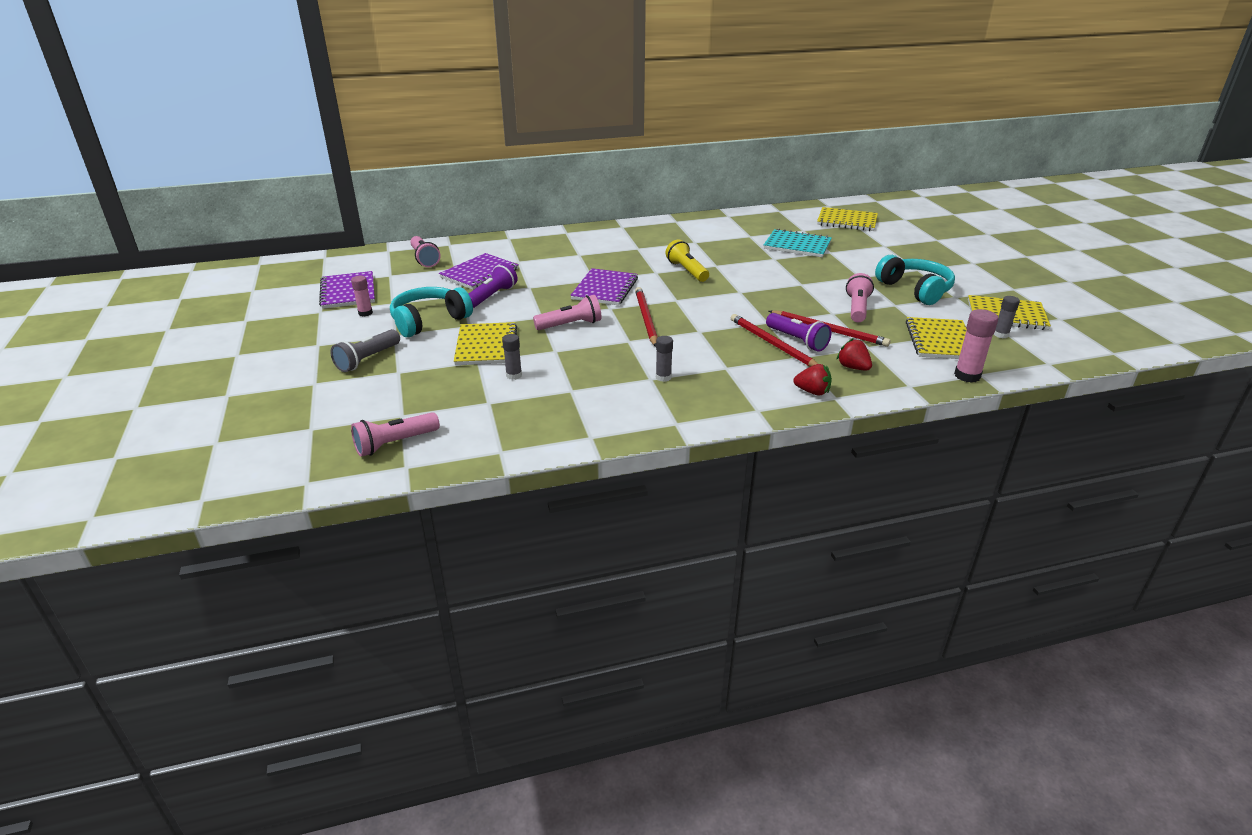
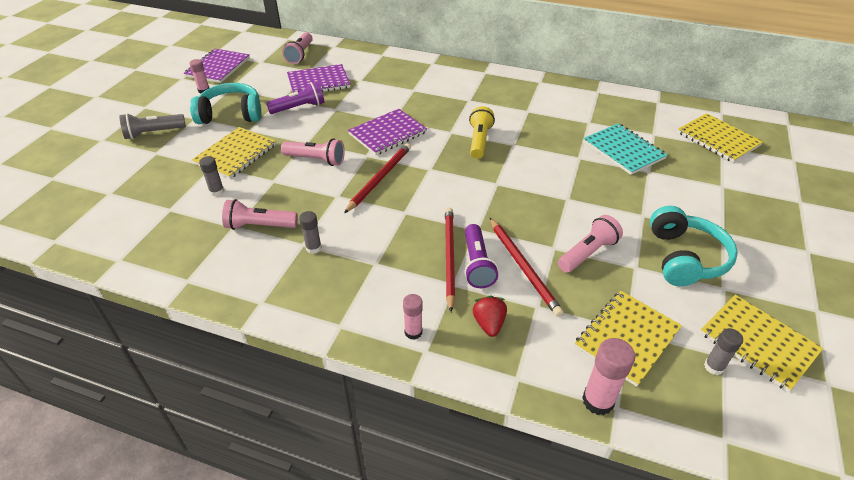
camera: 35 degrees right, 10 degrees up
pink flashlight [351,412,440,457] -> pink flashlight moved to [222,199,298,230]
red strawberry [793,364,832,396] -> pink glue stick [403,294,423,340]

